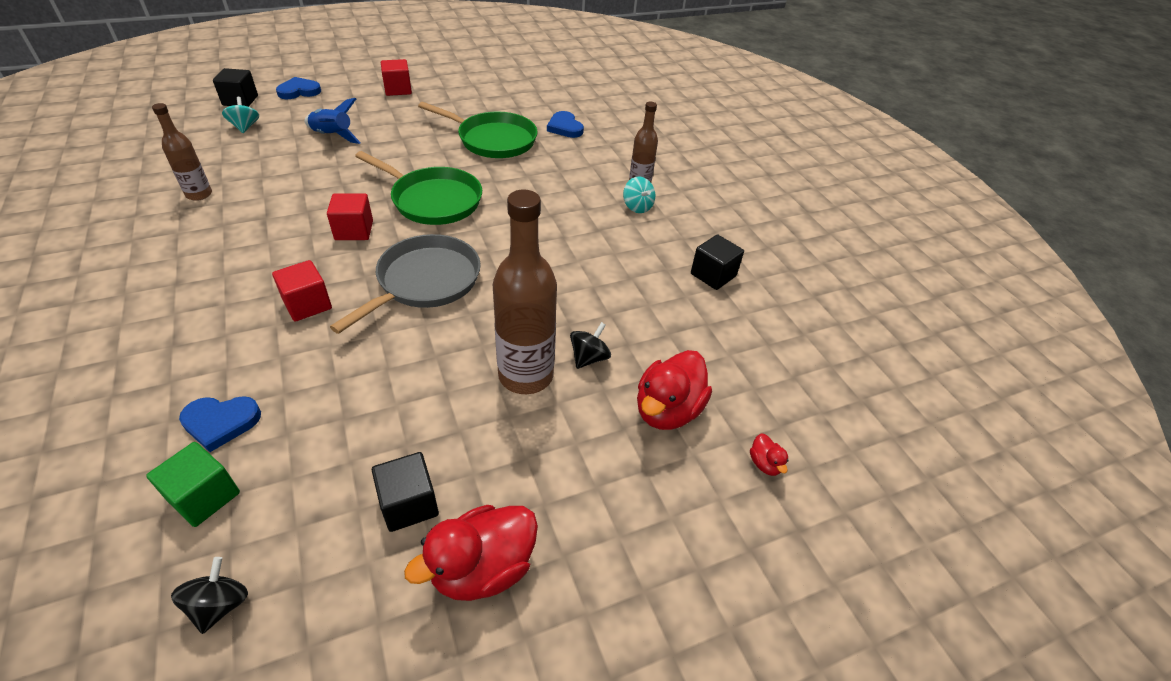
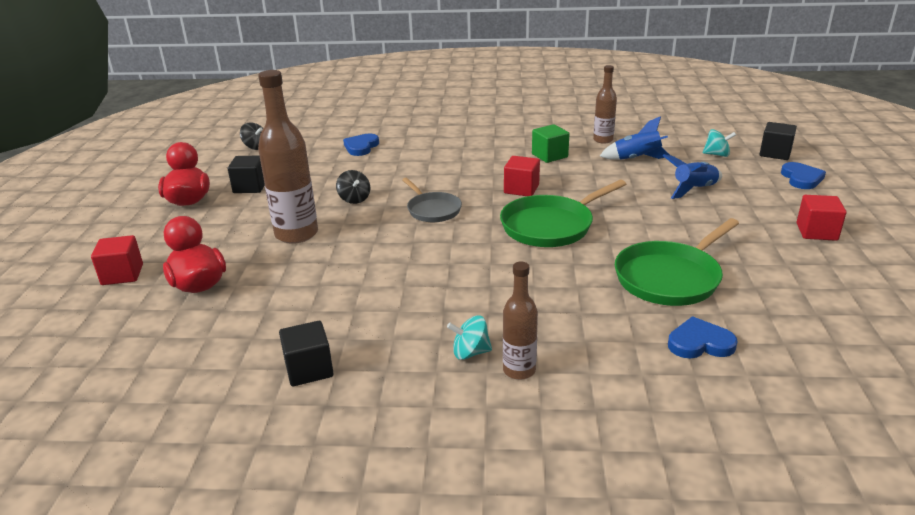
camera: 120 degrees right, 15 degrees down
green cube [146,442,240,527] -> green cube moved to [532,124,569,163]
red cube [272,260,332,322] -> red cube moved to [91,235,143,285]
grey pan [330,234,481,334] -> grey pan [402,178,462,222], size x0.63
black spinning top [570,322,611,369] -> black spinning top moved to [336,170,370,204]
red duck [750,433,789,476] -> none
none -> blue rocket [600,116,671,160]

